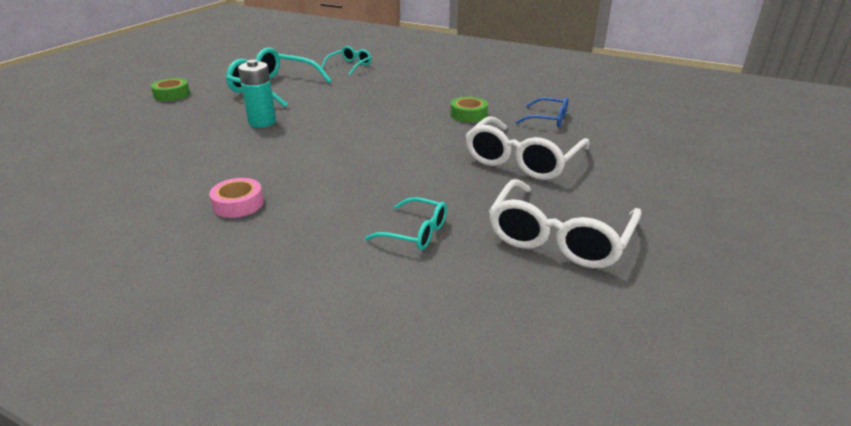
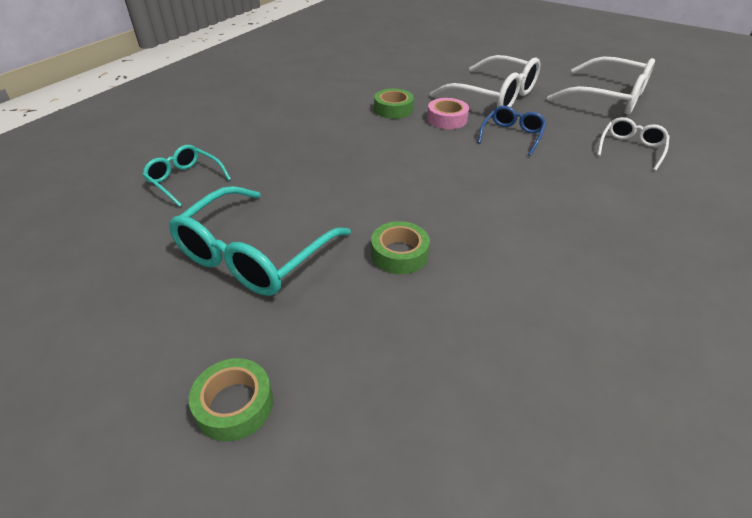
camera: 85 degrees left, 10 degrees up
pink tape [209,178,264,218] -> pink tape moved to [427,98,469,129]
turquoise battery [238,60,276,128] -> green tape [371,221,430,274]
turquoise glasses [365,197,447,250] -> white glasses [597,117,670,171]
blue glasses [516,97,568,127] -> blue glasses moved to [478,106,547,156]

